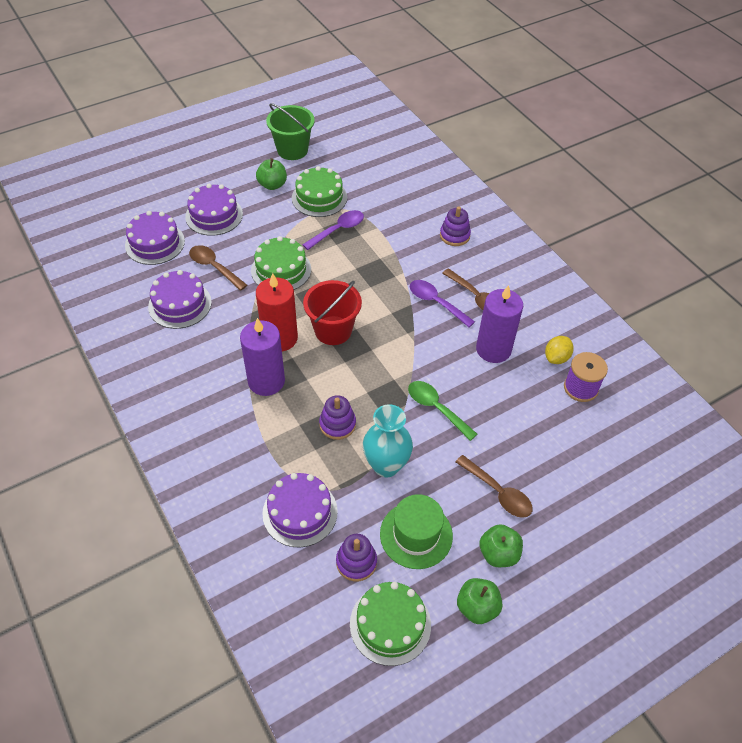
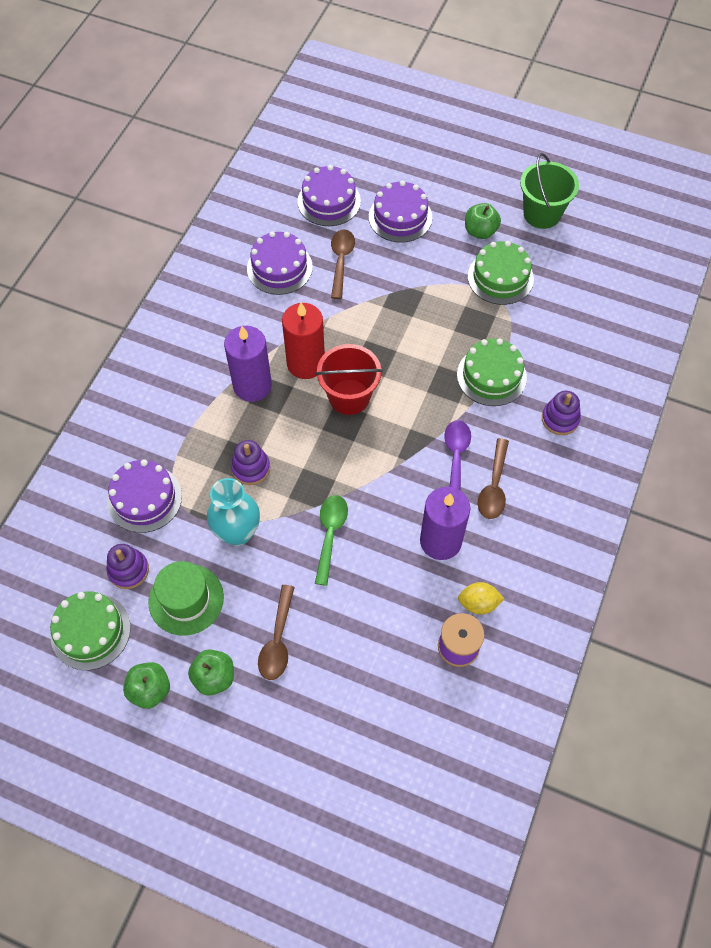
camera: 55 degrees right, 10 degrees up
green cake [251,236,311,290] -> green cake moved to [457,338,527,406]
purple spoon [302,210,364,250] -> none

